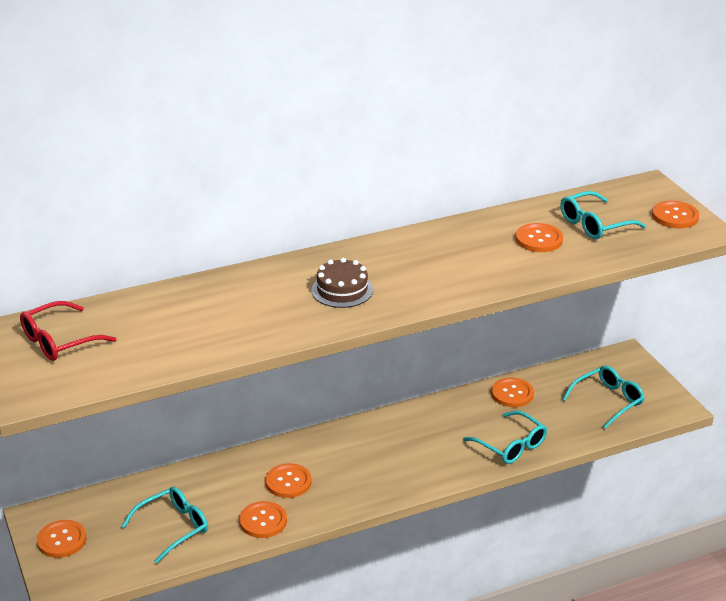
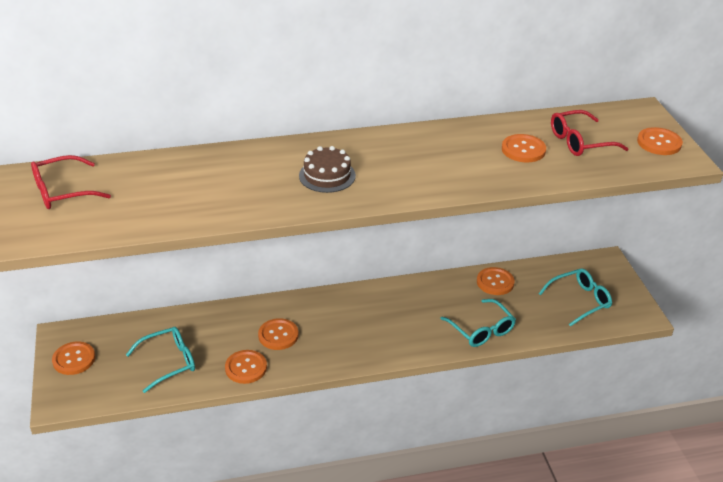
camera: 10 degrees right, 5 degrees up
turquoise glasses [560,191,646,239] -> red glasses [551,110,629,156]

